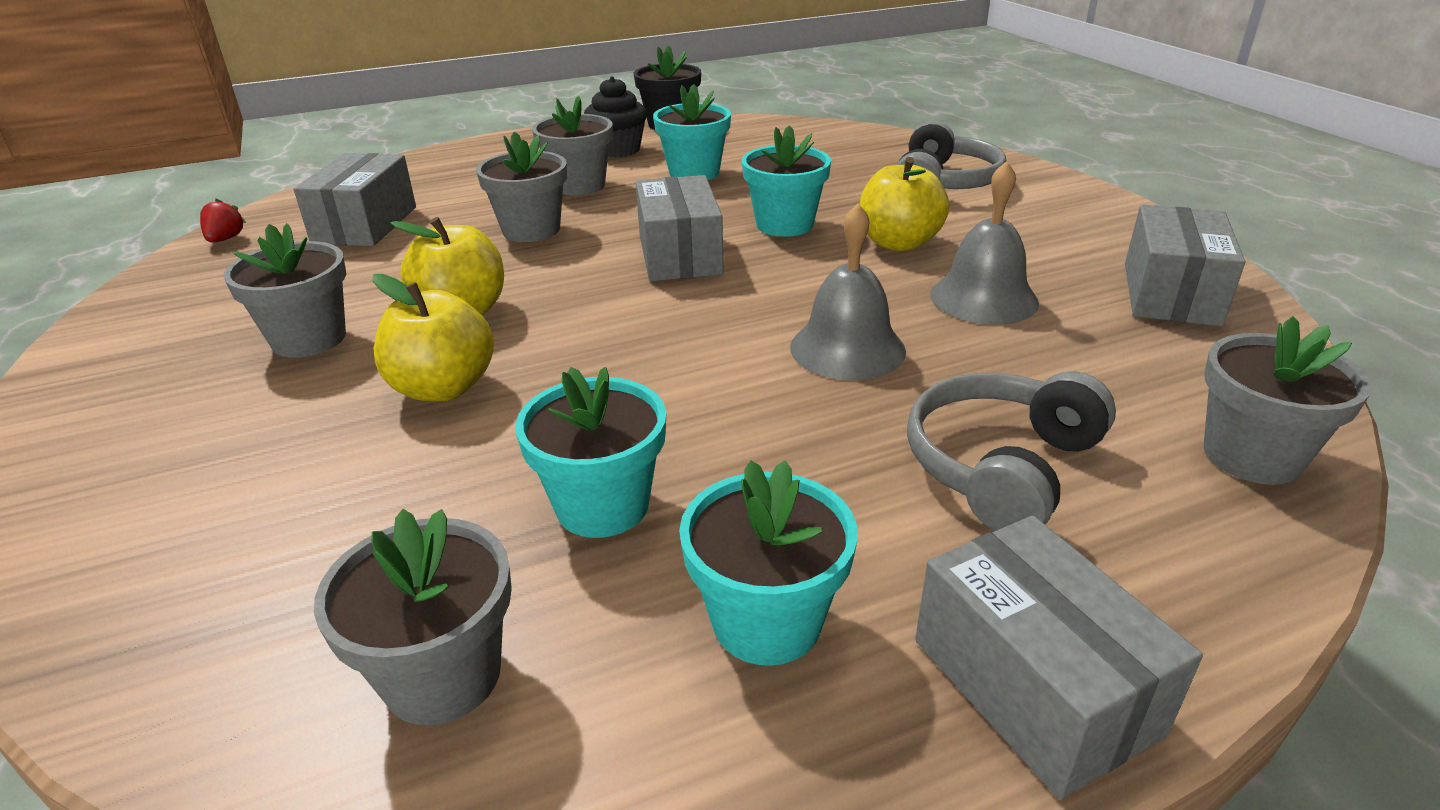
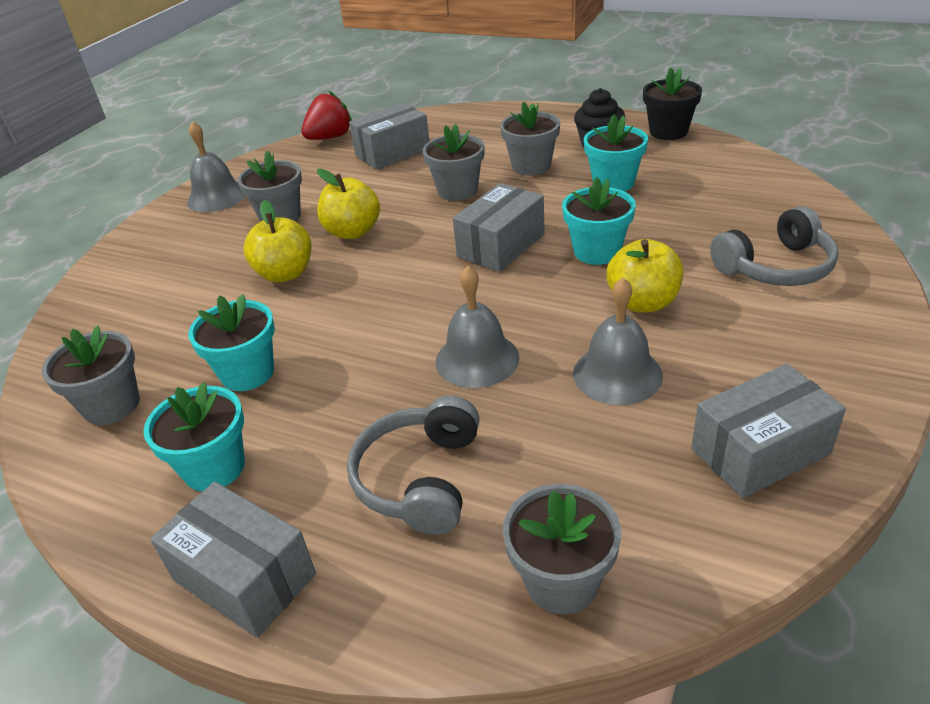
camera: 50 degrees right, 5 degrees up
red strawberry [200,199,246,243] -> red strawberry [301,91,352,140], size x1.89
grey headphones [907,371,1116,531] -> grey headphones turned 75 degrees counterclockwise [347,396,480,535]
grey box [915,516,1203,800] -> grey box turned 75 degrees counterclockwise [150,482,316,638]
none -> grey bell [187,121,245,212]

